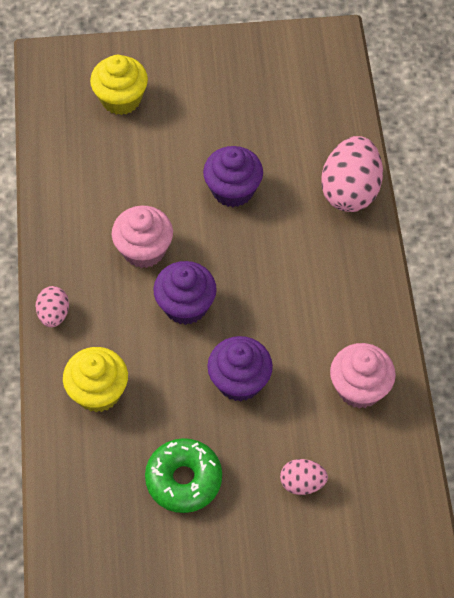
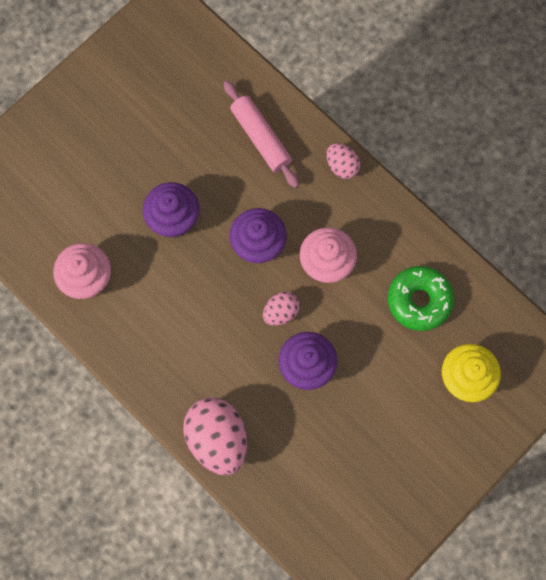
camera: 140 degrees right, 15 degrees up
yellow cupcake [63,347,128,412] -> pink rolling pin [224,81,299,188]
green donut [145,438,222,513] -> green donut moved to [388,266,454,331]
pink egg [280,459,328,495] -> pink egg moved to [263,292,300,326]

